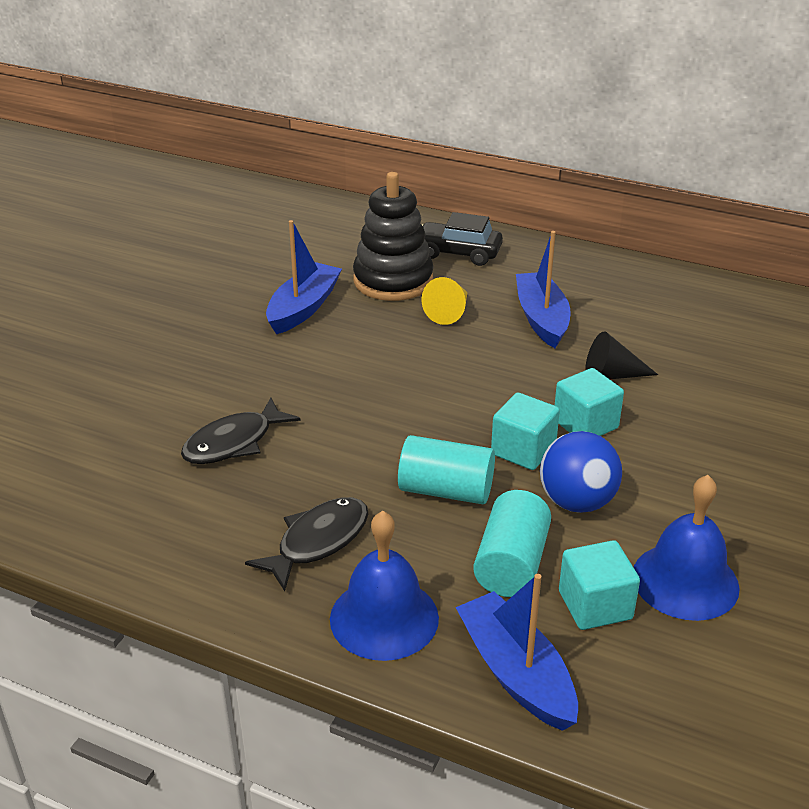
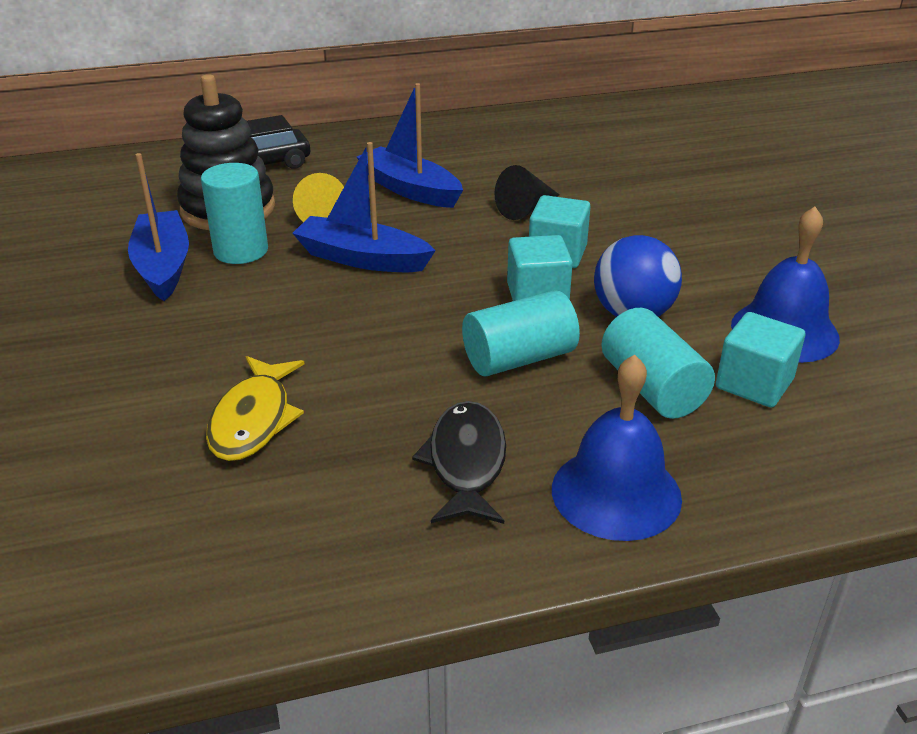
camera: 40 degrees left, 0 degrees up
black fish [181,397,300,464] -> yellow fish [206,356,304,461]
blue boat [456,574,578,731] -> blue boat moved to [292,142,436,272]
none -> turquoise cylinder [201,163,268,264]

